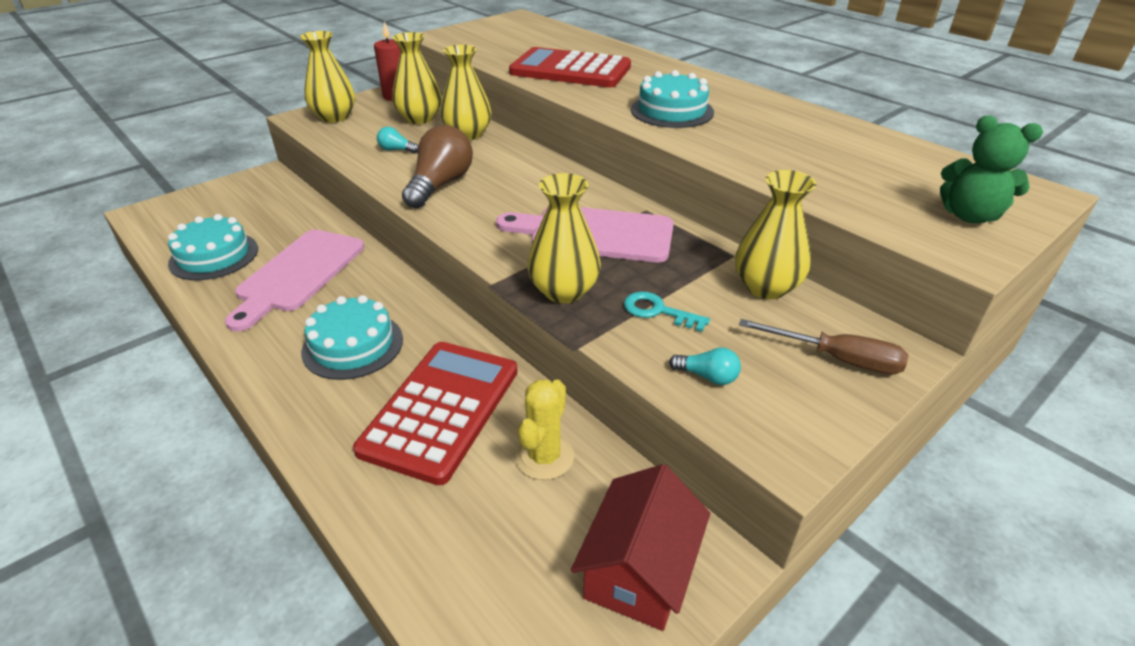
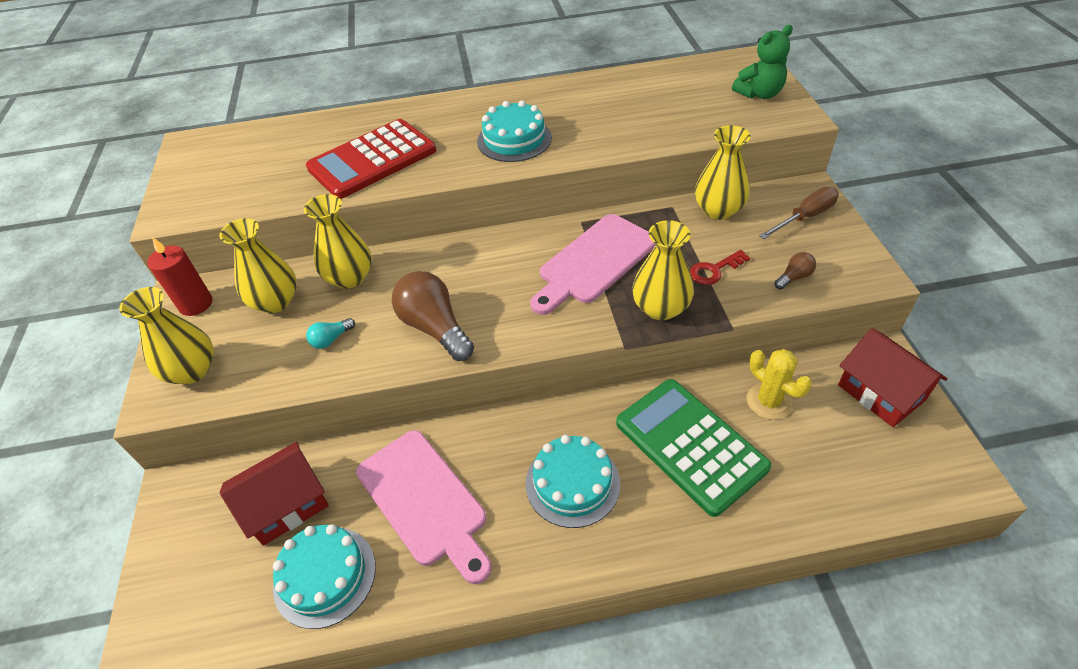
camera: 55 degrees left, 10 degrees up
red calculator [353,342,518,485] -> green calculator [616,379,772,517]
turquoise key [624,291,710,332] -> red key [690,250,750,285]
turquoise light bulb [669,347,741,385] -> brown light bulb [774,252,816,289]
none -> red house [219,442,329,546]

